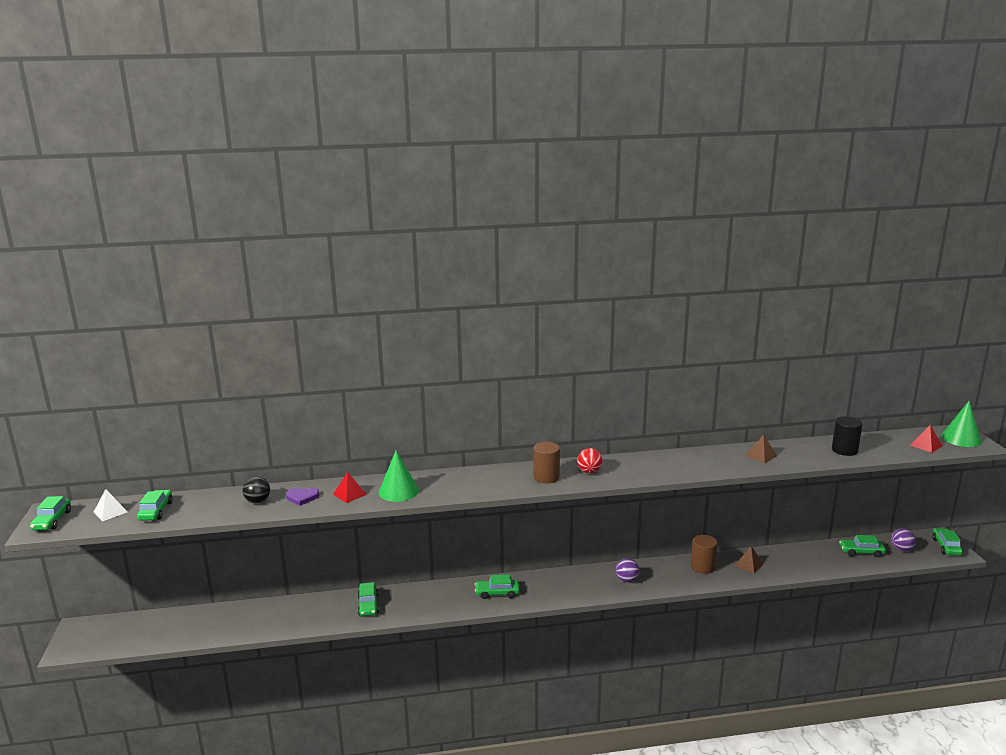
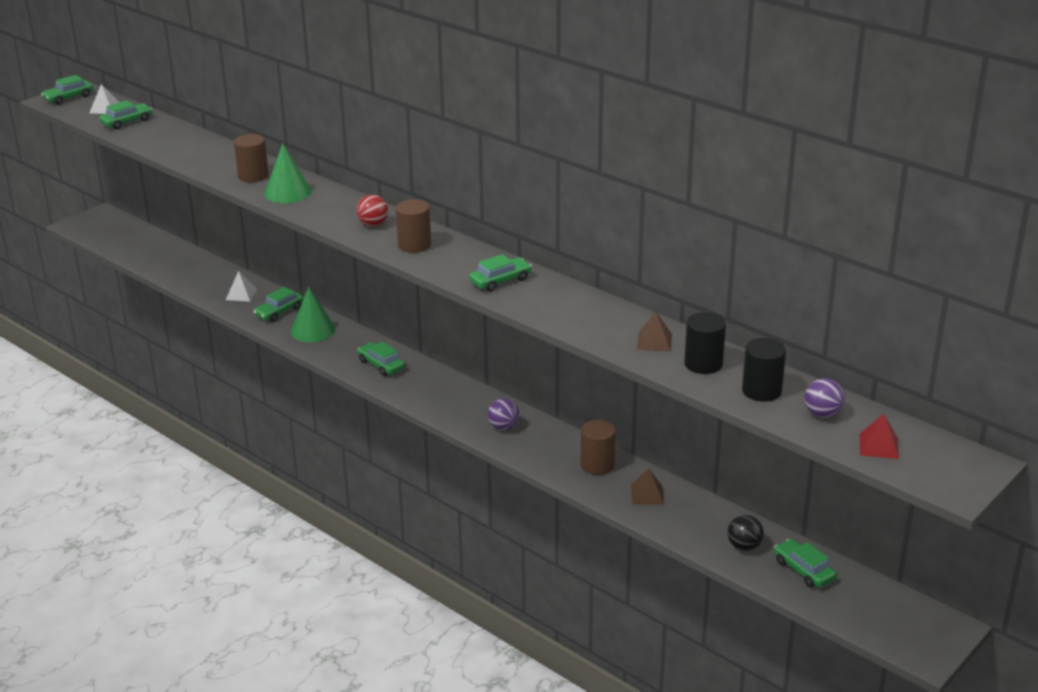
camera: 50 degrees right, 10 degrees up
black ball [243,477,270,503] -> black ball moved to [727,515,764,551]
purple heart [286,488,319,506] -> none
red pyramid [333,472,367,503] -> brown cylinder [234,134,269,182]
red ball [577,448,603,473] -> red ball moved to [356,195,388,226]
purple ball [891,529,916,551] -> purple ball moved to [804,378,845,418]
green car [932,528,963,555] -> green car moved to [469,254,532,292]
green cone [941,401,982,447] -> green cone moved to [291,286,335,342]
none -> white pyramid [226,271,257,302]
none -> black cylinder [684,312,726,374]

